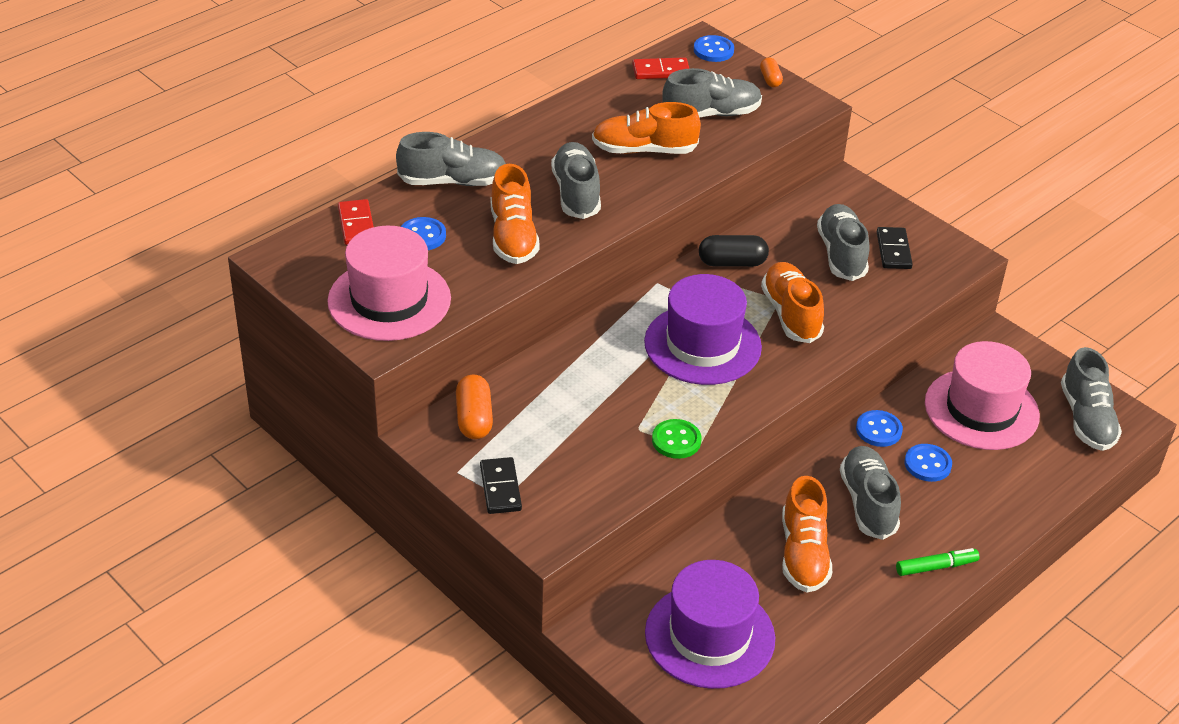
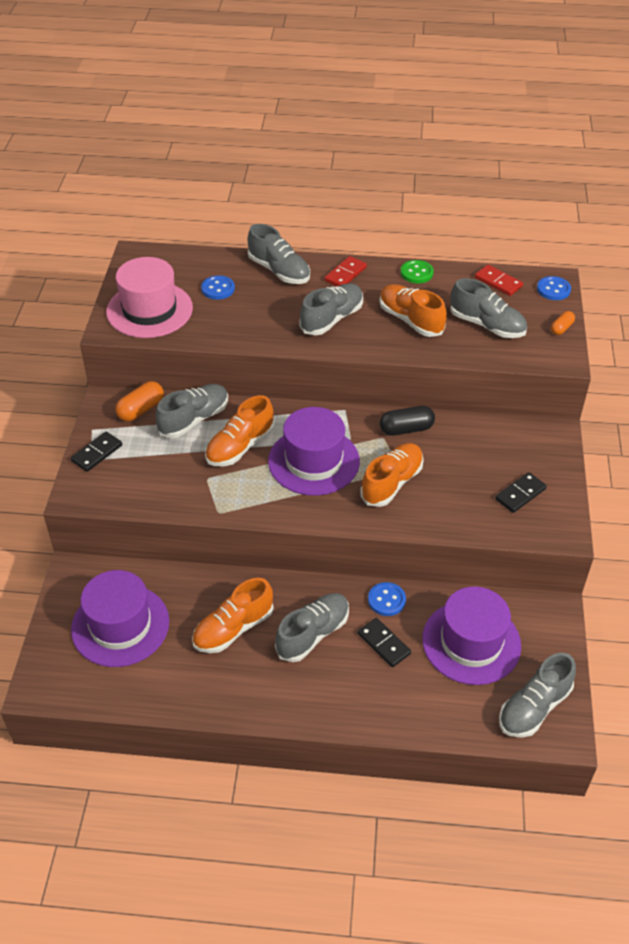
camera: 50 degrees right, 5 degrees up
red domino [338,199,374,245] -> red domino moved to [324,256,367,286]
orange shoe [491,164,540,264] -> orange shoe moved to [205,395,275,466]
green button [652,419,701,459] -> green button moved to [401,260,434,283]
black capsule [699,235,769,267] -> black capsule turned 60 degrees counterclockwise [380,406,435,436]
grey shoe [817,204,870,281] -> grey shoe moved to [156,384,228,438]
green marker [896,548,979,576] -> none
blue button [905,444,952,482] -> black domino [358,618,411,667]
pink hat [925,341,1040,450] -> purple hat [422,586,521,685]

